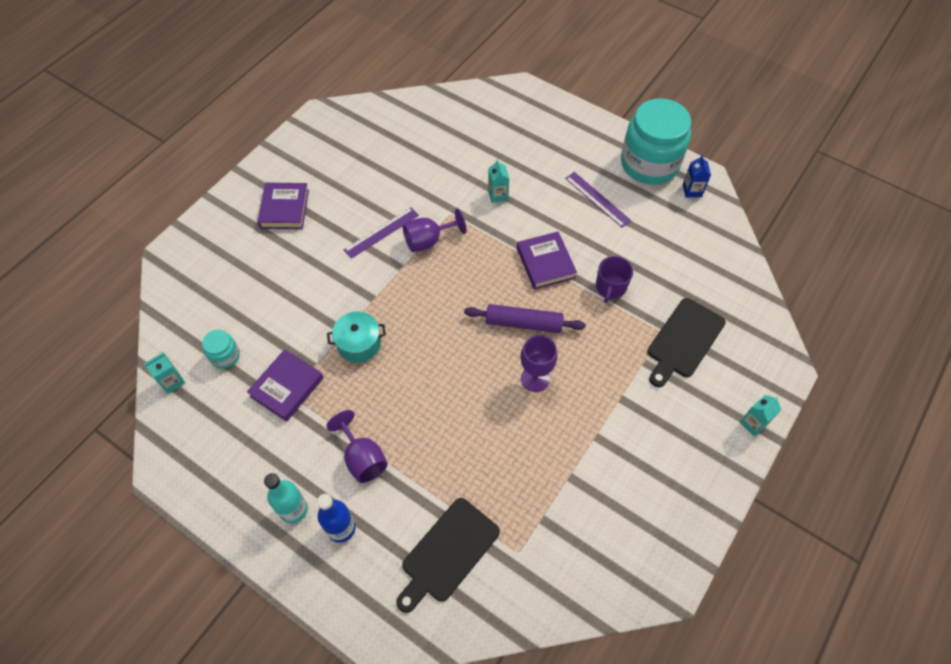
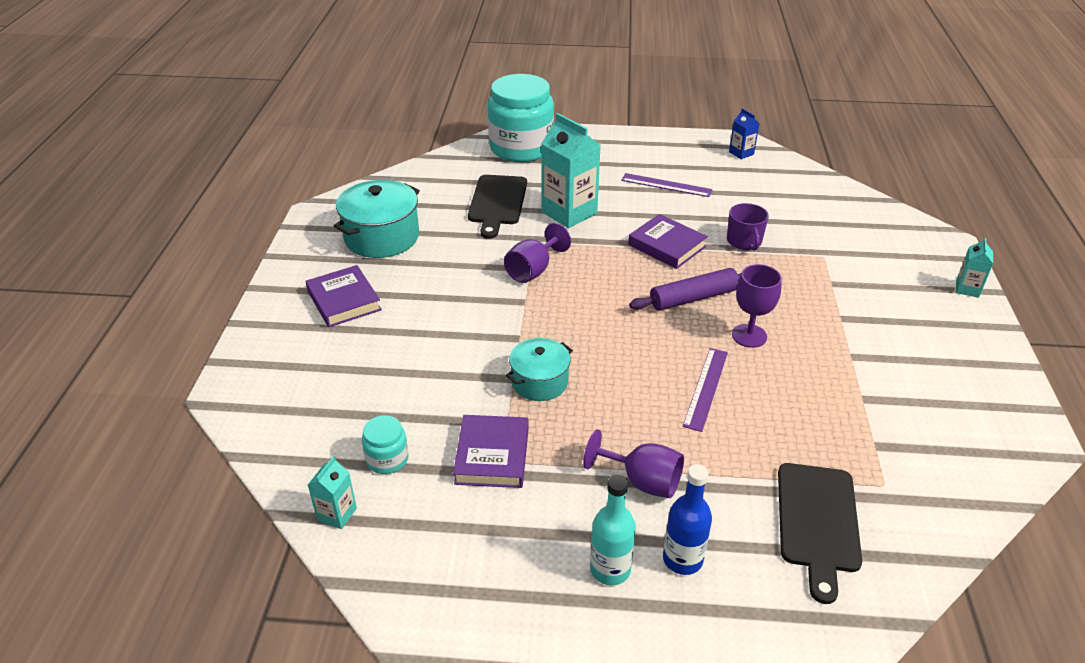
camera: 30 degrees left, 20 degrees down
purple ruler [344,207,419,259] -> purple ruler moved to [683,348,728,432]
turquoise carton [488,160,509,203] -> turquoise carton [541,113,601,228], size x2.04
turquoise jar [621,98,691,185] -> turquoise jar moved to [488,74,554,162]
black cutting board [647,298,726,387] -> black cutting board moved to [468,175,527,239]
none -> turquoise pot [334,180,420,258]

